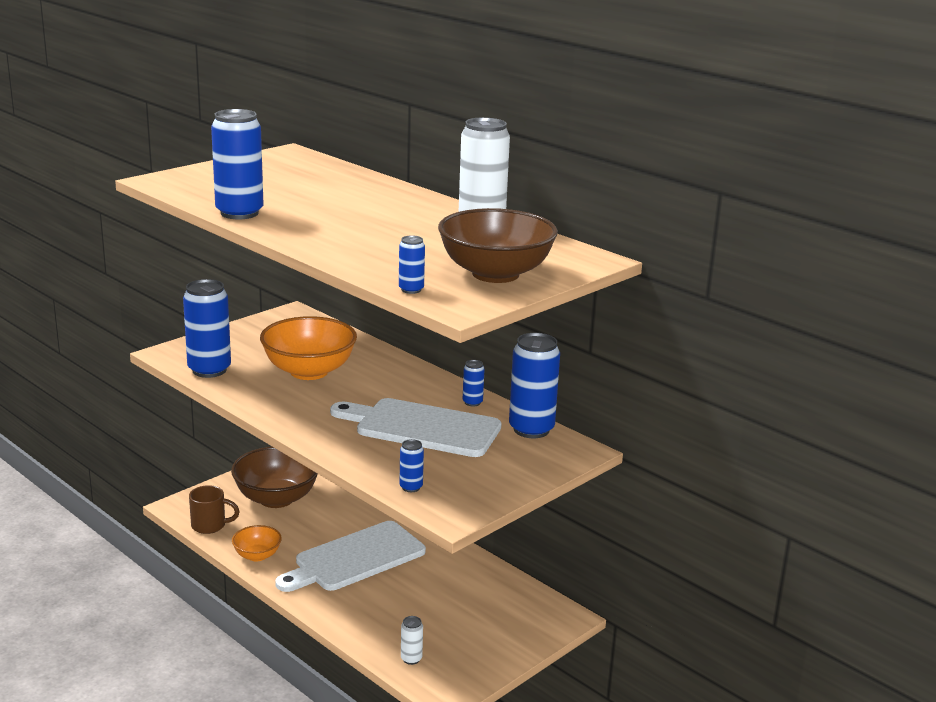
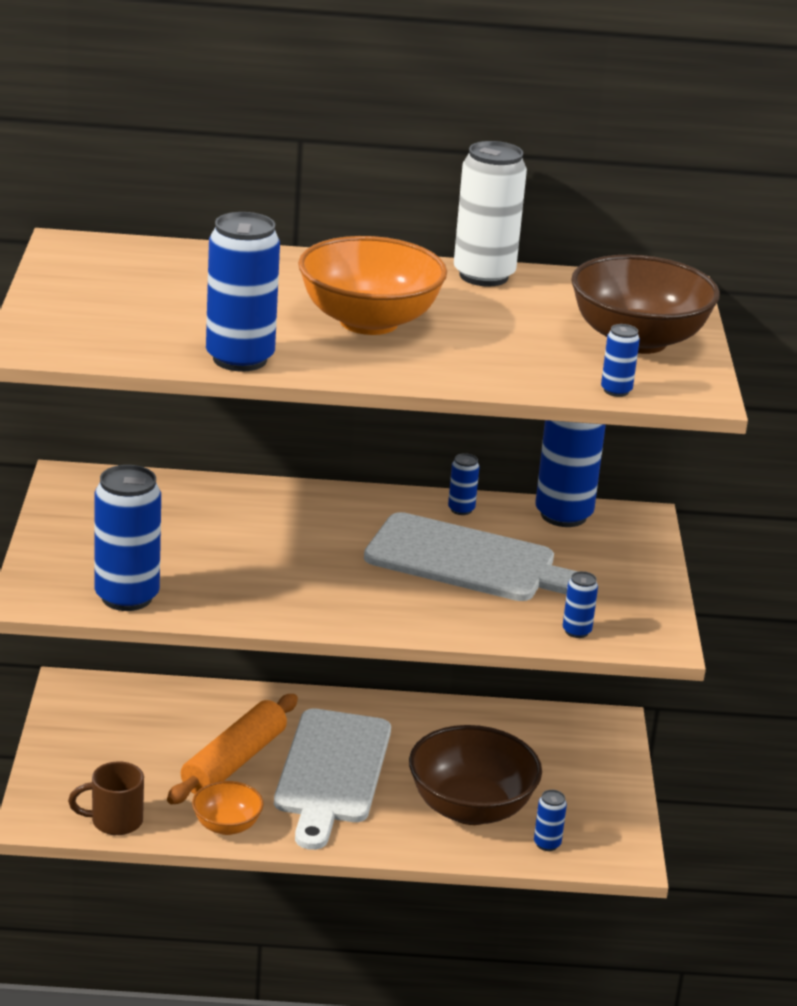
camera: 45 degrees left, 5 degrees up
brown mug [189,485,240,534] -> brown mug turned 150 degrees counterclockwise [68,762,144,835]
brown bowl [231,447,318,508] -> brown bowl moved to [409,725,542,825]
orange bowl [260,316,357,380] -> orange bowl moved to [298,236,447,335]
white cutting board [330,398,501,457] -> white cutting board turned 135 degrees counterclockwise [364,512,578,601]
white can [401,616,423,665] -> blue can [534,790,567,851]
none -> orange rolling pin [167,694,298,804]

